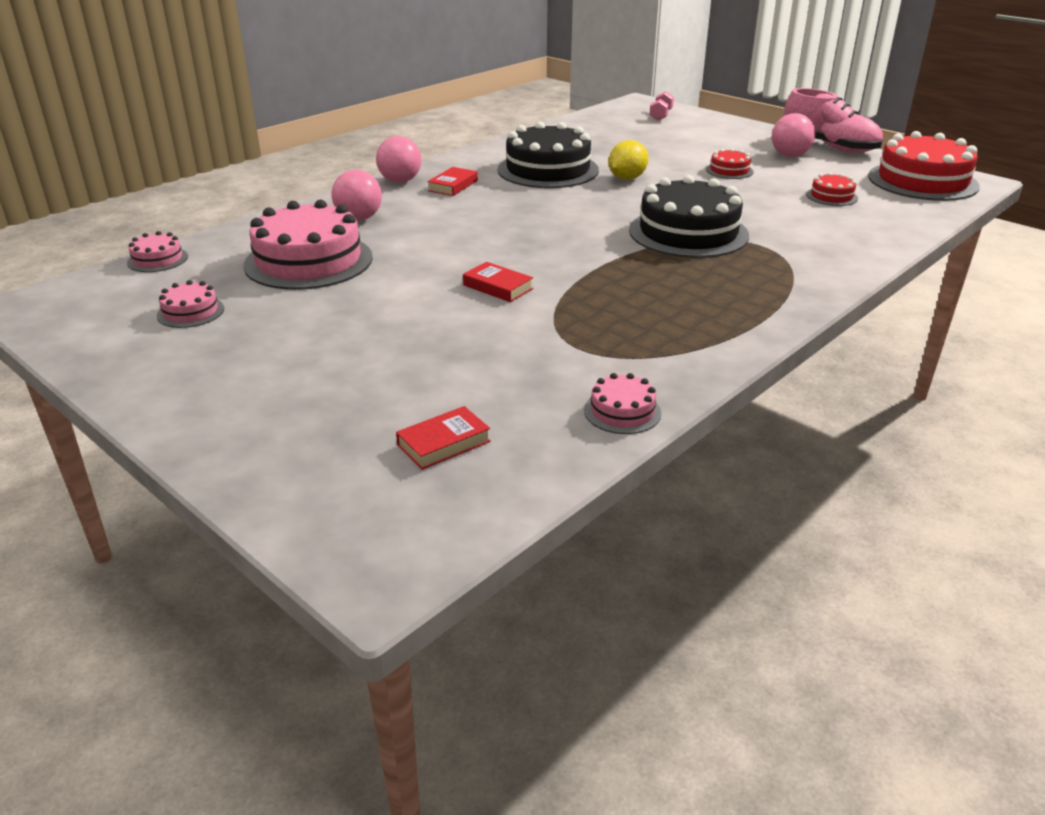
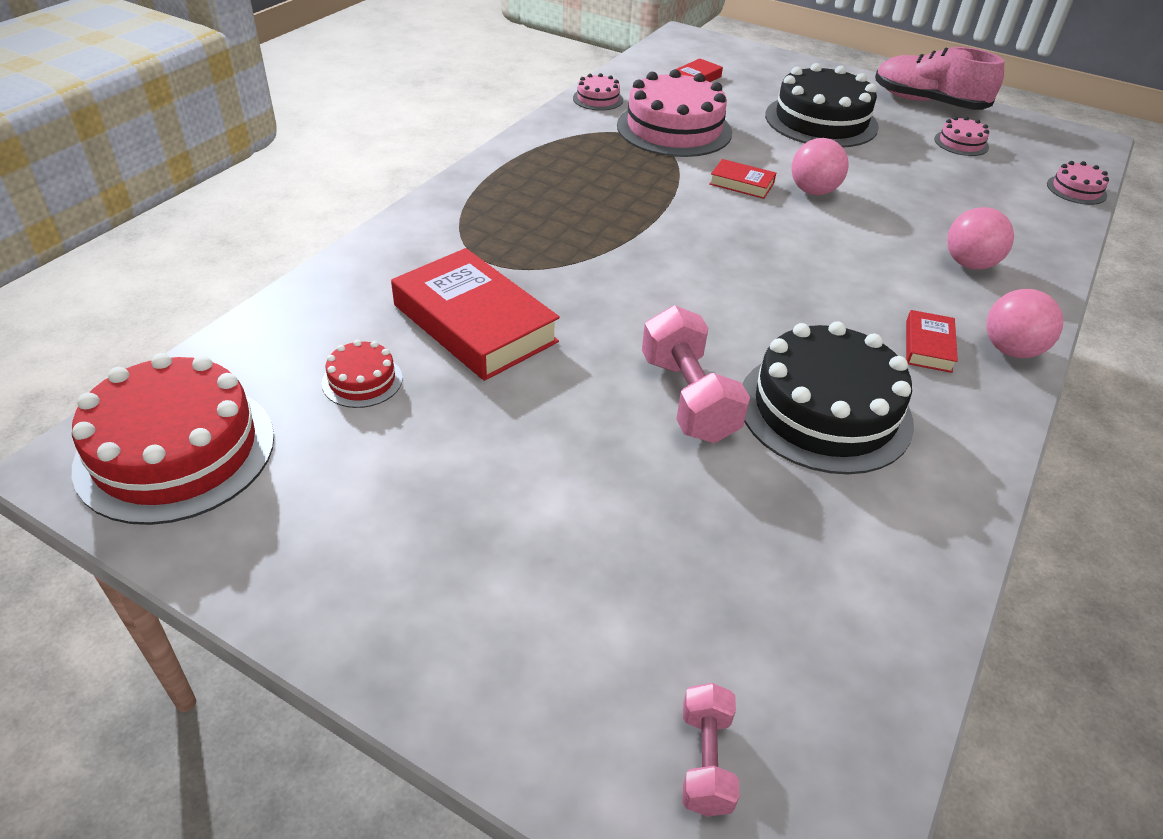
camera: 165 degrees right, 10 degrees up
pink cake [243,200,373,290] -> pink cake moved to [617,69,732,157]
yellow lemon [608,140,649,180] -> pink dumbbell [642,306,750,443]
black cake [629,175,749,258] -> black cake moved to [765,63,879,147]
red cake [706,148,753,179] -> none
pink ball [772,113,816,157] -> pink ball moved to [791,138,849,195]
pink shoe [784,88,883,153] -> pink shoe moved to [875,47,1004,110]
none -> red book [391,248,560,381]

